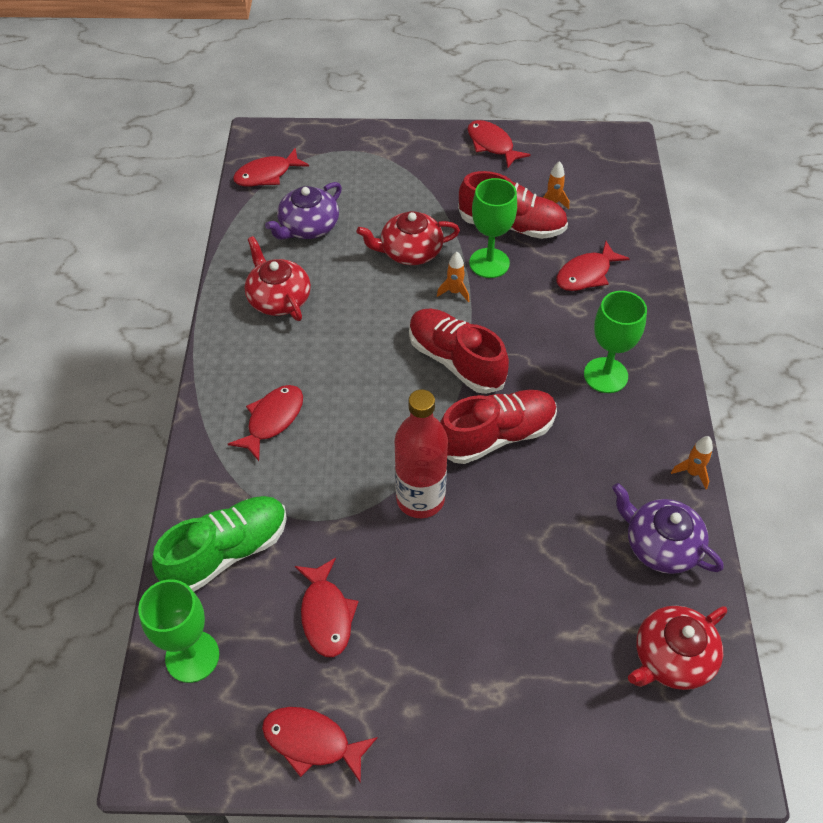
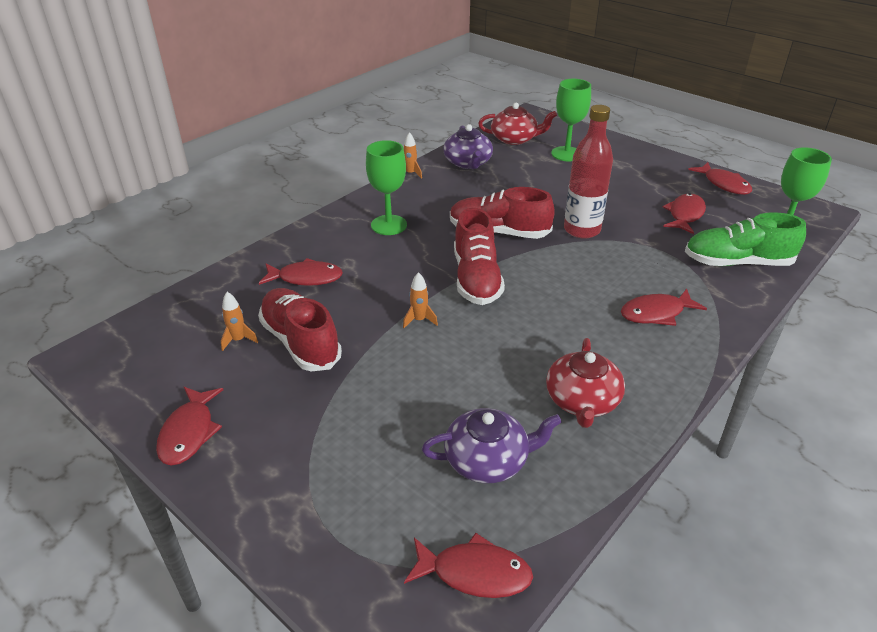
camera: 140 degrees left, 15 degrees down
red teapot [356,211,460,265] -> none
green goblet [469,178,517,278] -> green goblet moved to [551,79,591,161]

